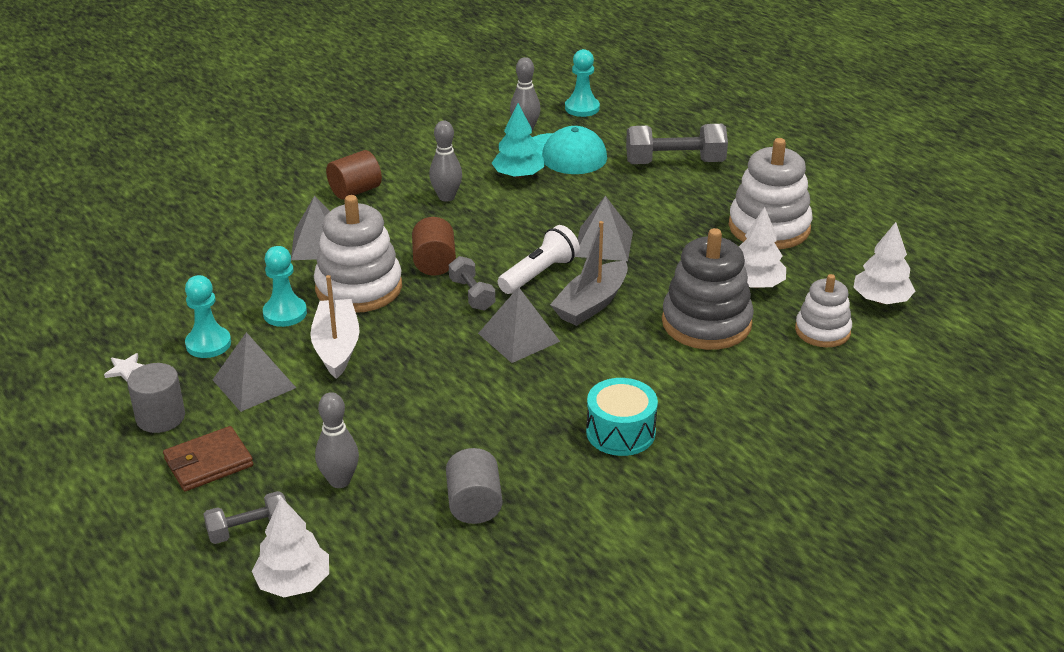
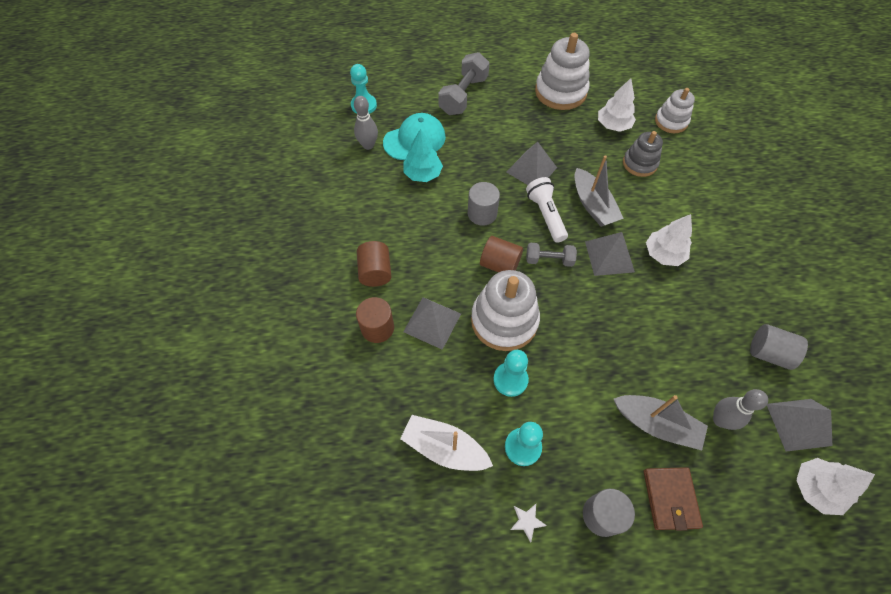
camera: 60 degrees left, 25 degrees up
grey dumbbell [203,491,286,544] -> none
grey pyramid [213,332,296,412] -> grey pyramid moved to [767,399,832,452]
white boat [310,275,360,379] -> white boat moved to [400,415,493,471]
grey bowling pin [429,121,462,202] -> none
turquoise drum [586,378,658,456] -> none
grey stacking toy [662,228,754,350] -> grey stacking toy [623,131,663,177], size x0.61
white tree [853,222,915,304] -> white tree moved to [646,214,692,266]
none -> brown cylinder [356,297,394,343]
none -> grey cylinder [468,182,500,226]
none -> grey boat [614,395,708,450]

